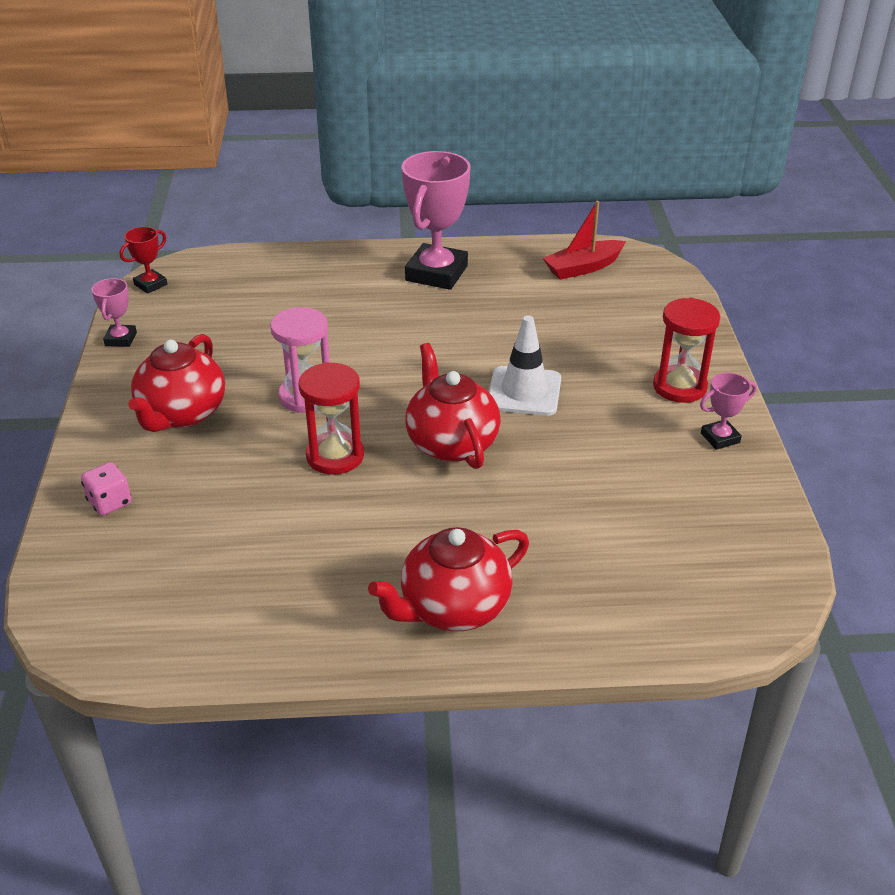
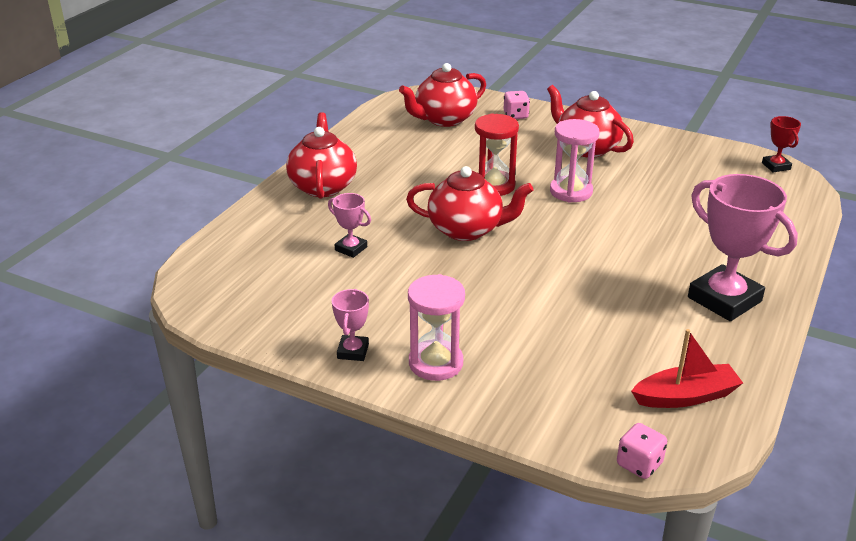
camera: 120 degrees right, 5 degrees down
pink trophy [92,278,137,347] -> pink trophy moved to [328,193,371,258]
white traffic cone [489,316,561,416] -> none
red boat [543,201,626,280] -> red boat turned 75 degrees clockwise [631,329,743,408]
red hourglass [653,298,721,403] -> pink hourglass [408,274,465,381]
none -> red teapot [399,63,486,127]
none -> pink dice [617,423,667,479]

